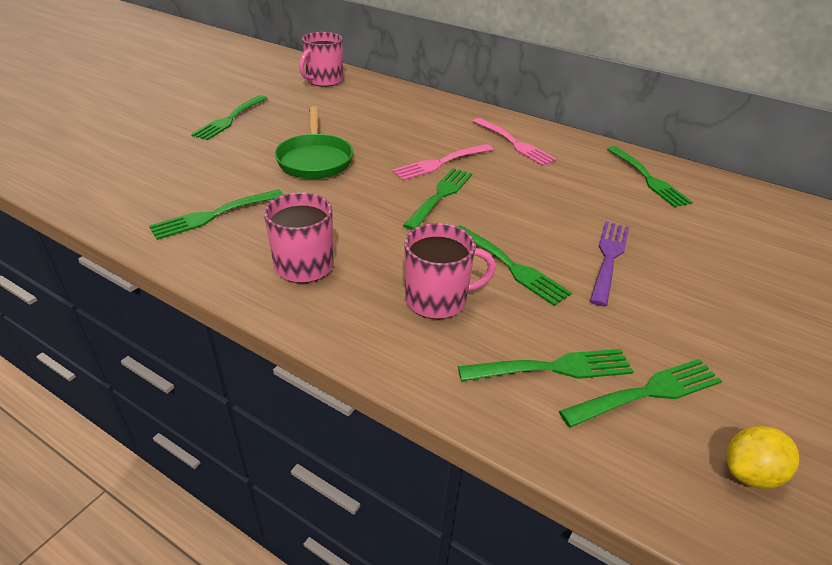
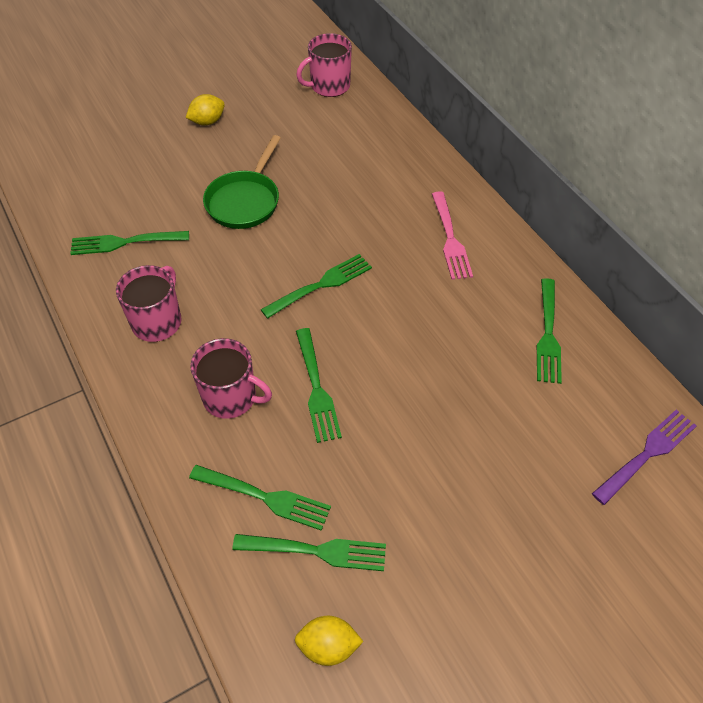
camera: 30 degrees right, 15 degrees up
green fork [191,95,268,140] -> yellow lemon [186,94,225,125]
pink fork [392,144,493,181] -> none
purple fork [590,221,629,307] -> purple fork moved to [592,410,696,505]

